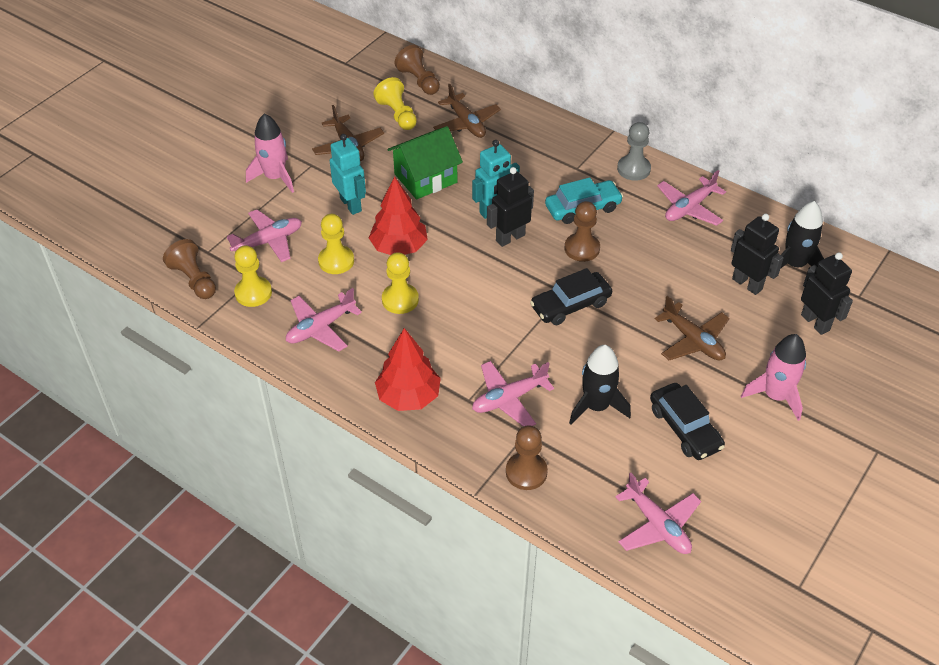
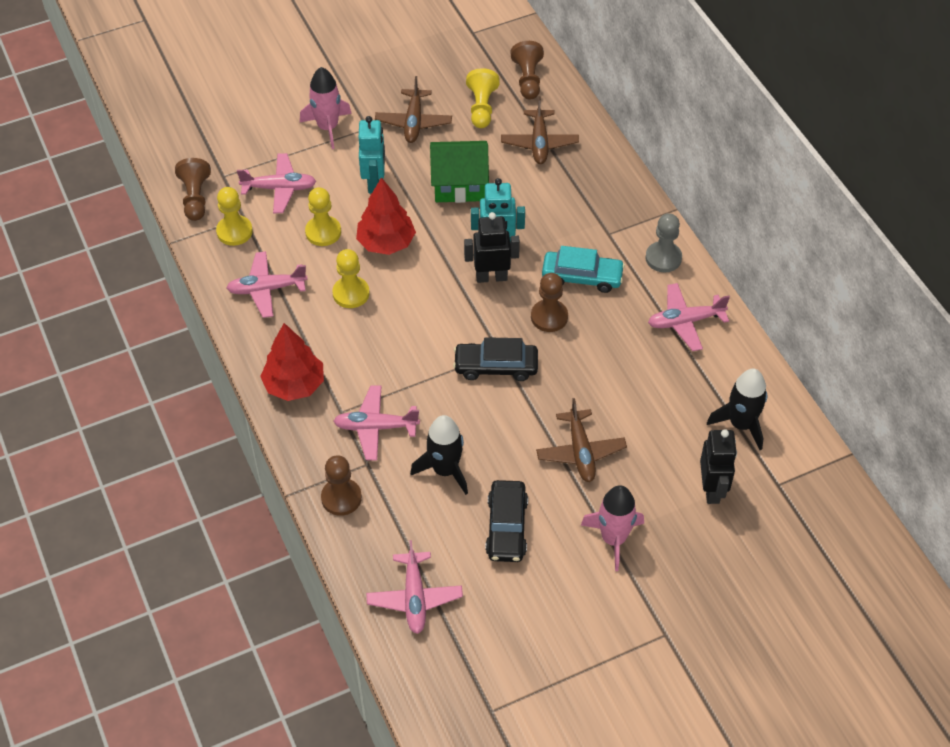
camera: 30 degrees right, 5 degrees up
black robot [731,214,784,295] -> none

